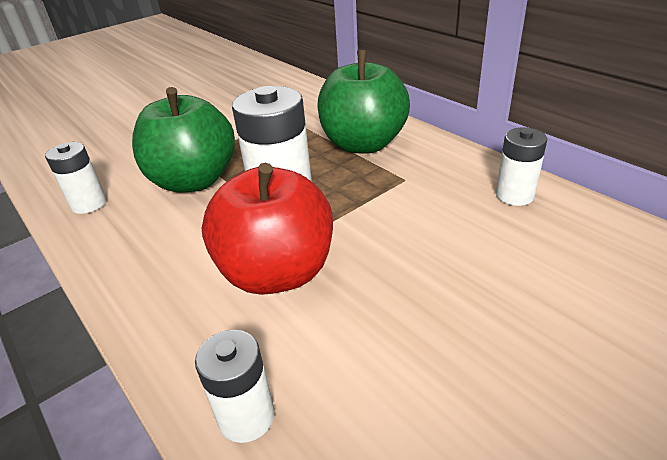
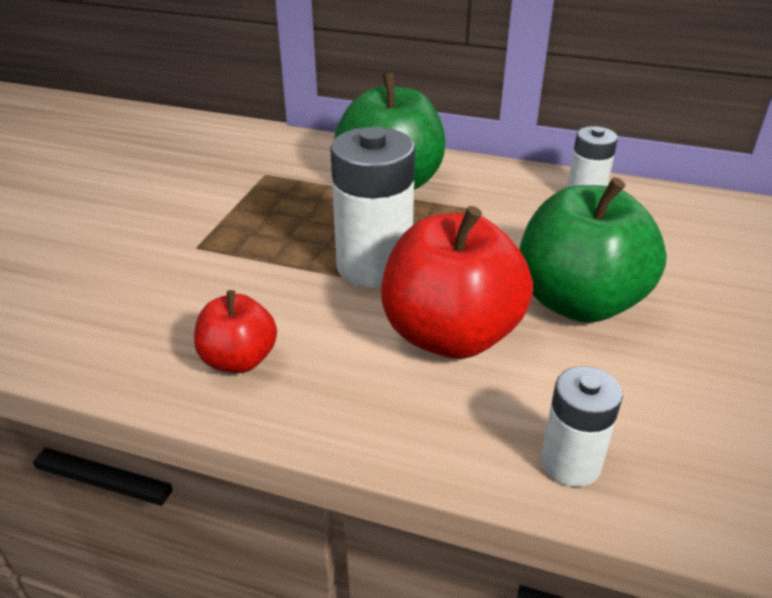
camera: 35 degrees left, 0 degrees up
white battery [45,142,106,214] -> none
green apple [132,87,235,193] -> green apple moved to [520,177,667,323]
none -> red apple [194,290,277,373]

